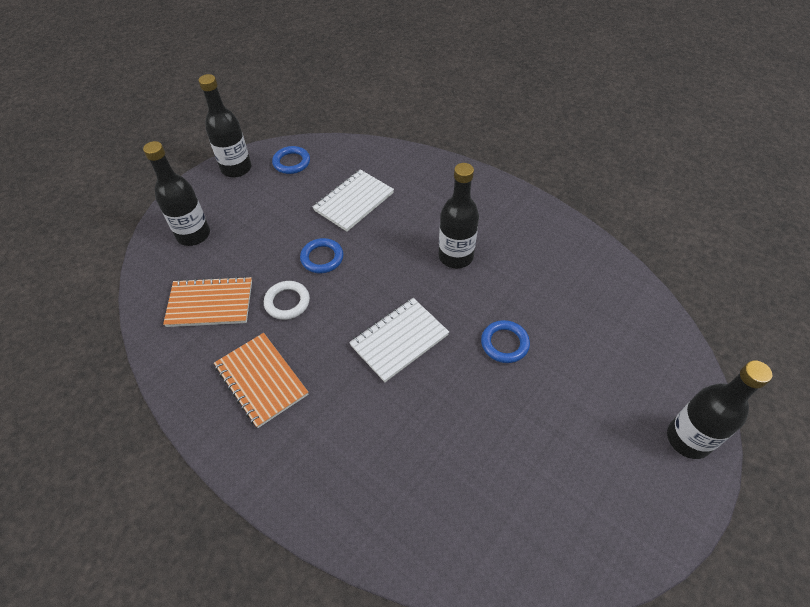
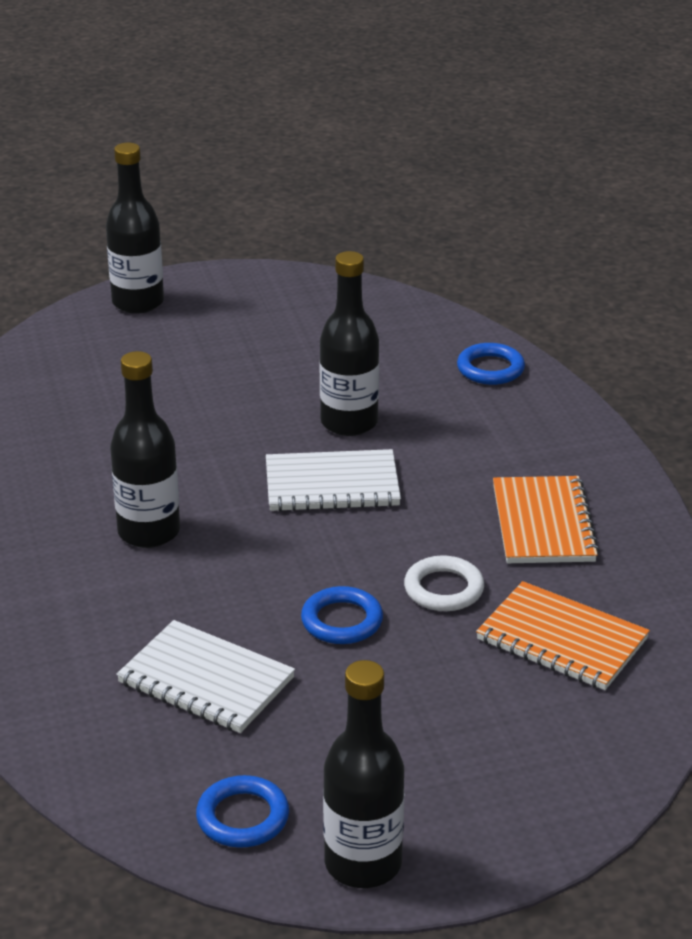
camera: 145 degrees left, 20 degrees down
black bottle [143,141,210,246] -> black bottle moved to [319,251,379,436]
white notebook [313,169,394,231] -> white notebook turned 45 degrees clockwise [116,620,295,733]
blue ring [481,320,530,363] -> blue ring moved to [457,343,525,385]

